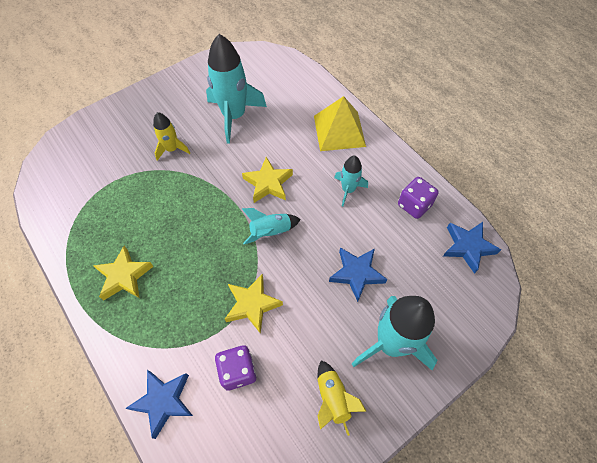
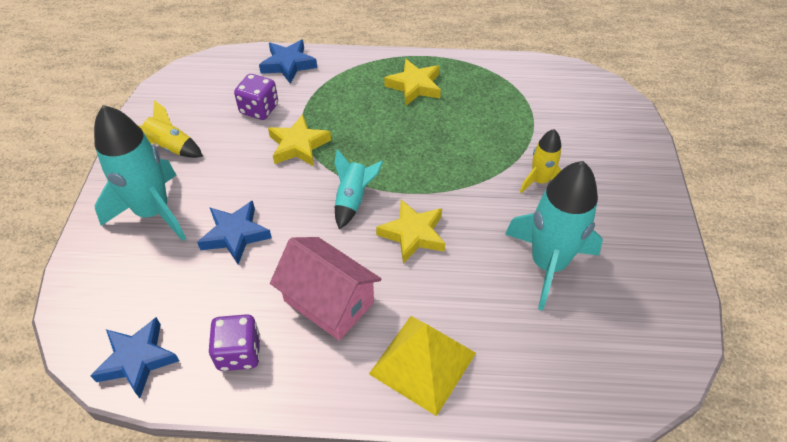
camera: 130 degrees right, 10 degrees down
turquoise rocket [334,156,368,206] -> pink house [270,237,382,341]

